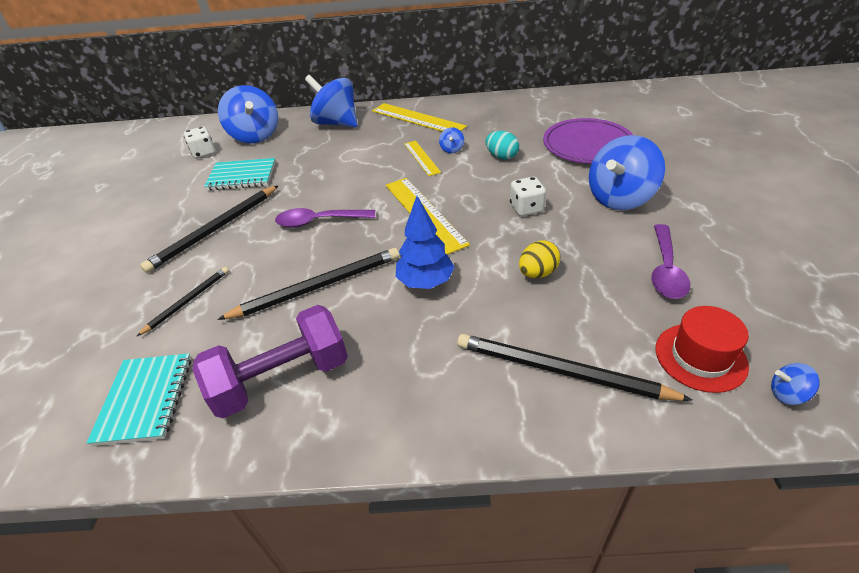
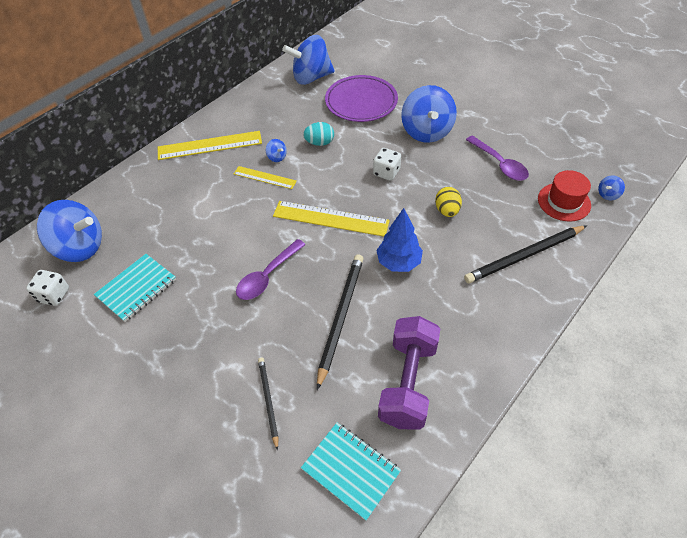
camera: 50 degrees left, 10 degrees up
black pencil [140,185,279,273] -> none
blue spinning top [305,75,358,128] -> blue spinning top moved to [282,35,335,85]

